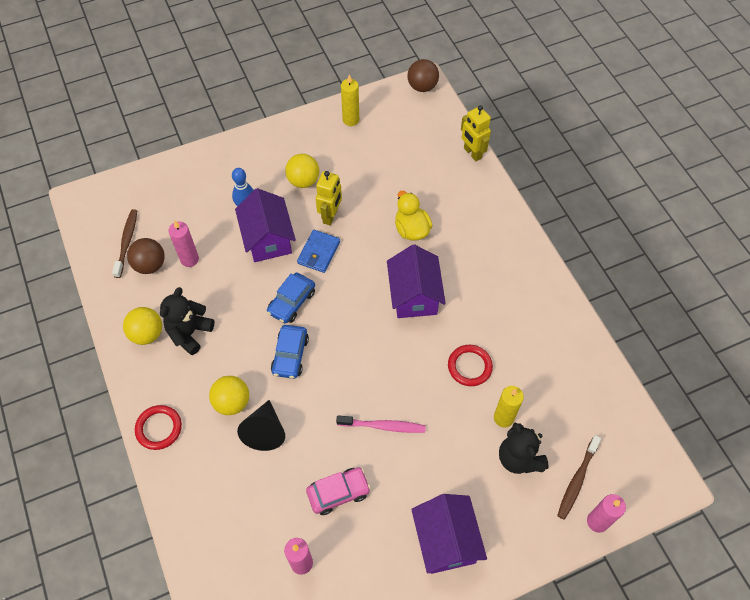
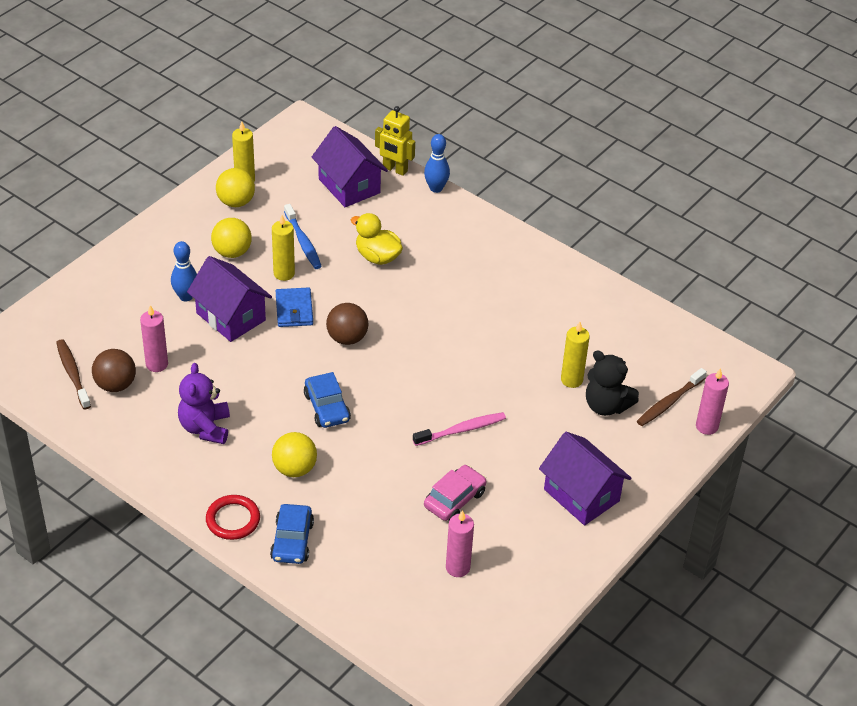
camera: 30 degrees left, 15 degrees down
yellow ball [123,307,162,345] -> yellow ball moved to [216,168,255,207]
black teddy bear [160,287,215,355] -> purple teddy bear [178,363,230,444]
black cone [237,400,285,451] -> none
blue car [267,272,315,324] -> blue car moved to [270,504,314,564]
yellow robot [316,171,342,225] -> yellow candle [272,215,295,281]
purple house [387,244,446,318] -> purple house moved to [312,126,388,207]
brown ball [407,59,439,92] -> brown ball moved to [326,303,369,345]
red ring [448,345,493,386] -> none
brown toothbrush [557,435,601,520] -> brown toothbrush turned 45 degrees clockwise [637,368,707,426]
none -> blue toothbrush [284,204,322,269]
none -> blue bowling pin [424,134,450,193]

